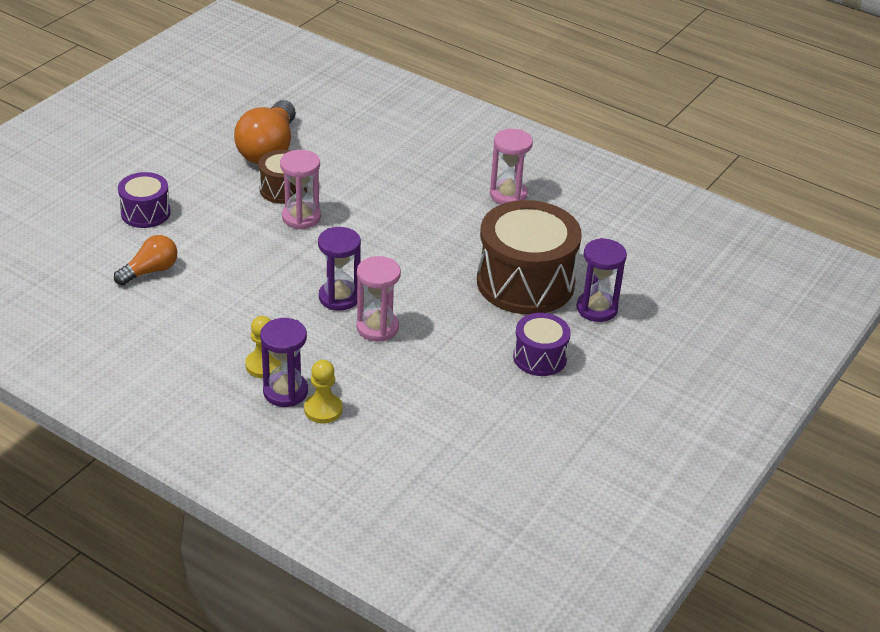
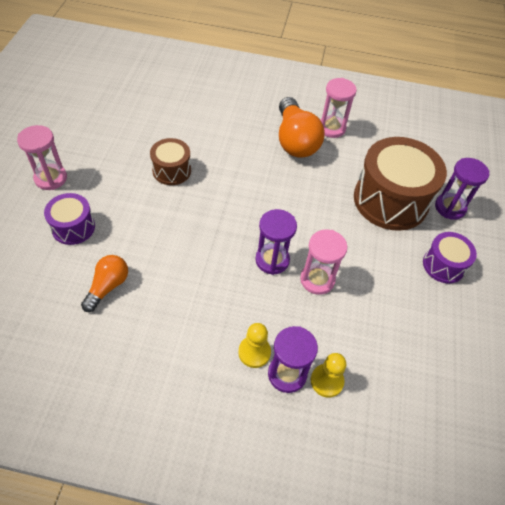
camera: 25 degrees left, 15 degrees up
orange light bulb [234,100,296,164] -> orange light bulb moved to [279,97,325,158]
pink hourglass [280,150,321,229] -> pink hourglass moved to [17,125,67,190]

